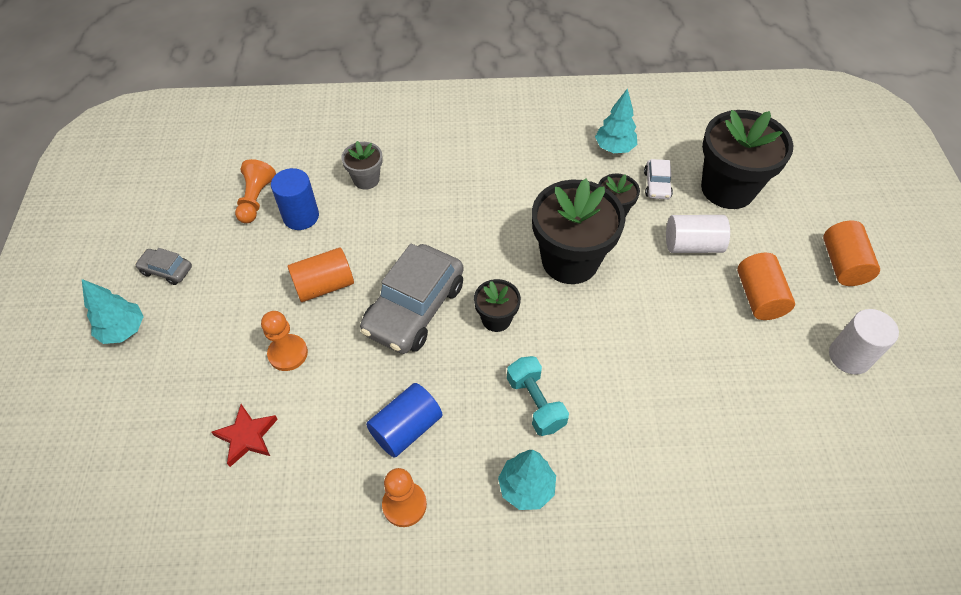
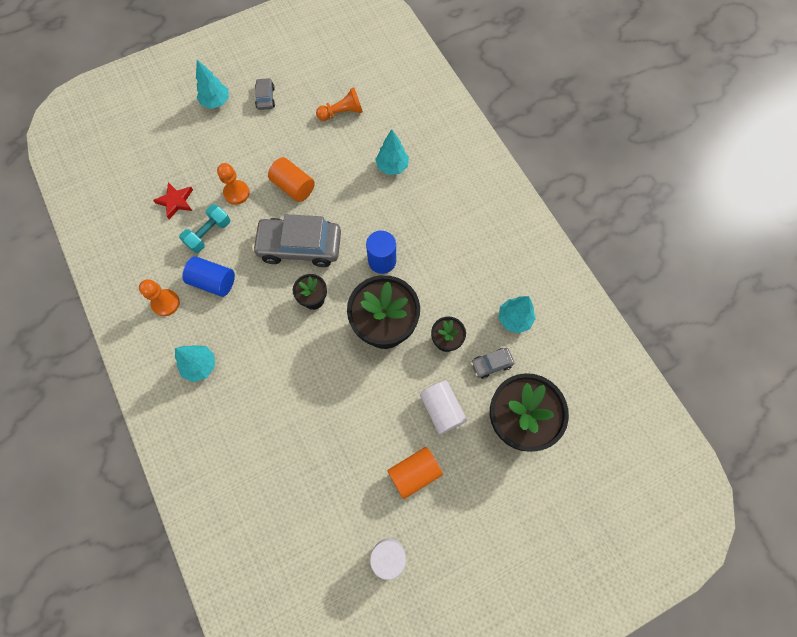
camera: 65 degrees right, 15 degrees up
blue cylinder [271,168,319,230] -> blue cylinder moved to [366,231,396,274]
grey flower pot [341,141,383,190] -> turquoise tree [375,129,409,175]
turquoise dumbbell [507,356,569,436] -> turquoise dumbbell moved to [179,204,230,253]
white car [644,159,673,199] -> grey car [471,348,514,379]
orange cylinder [823,221,880,286] -> none

